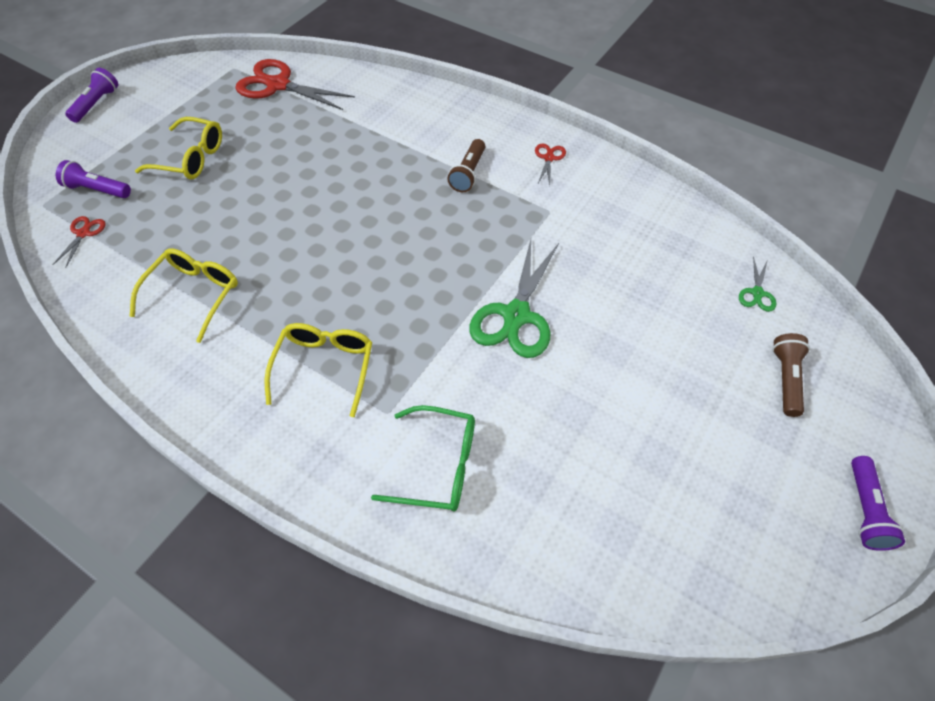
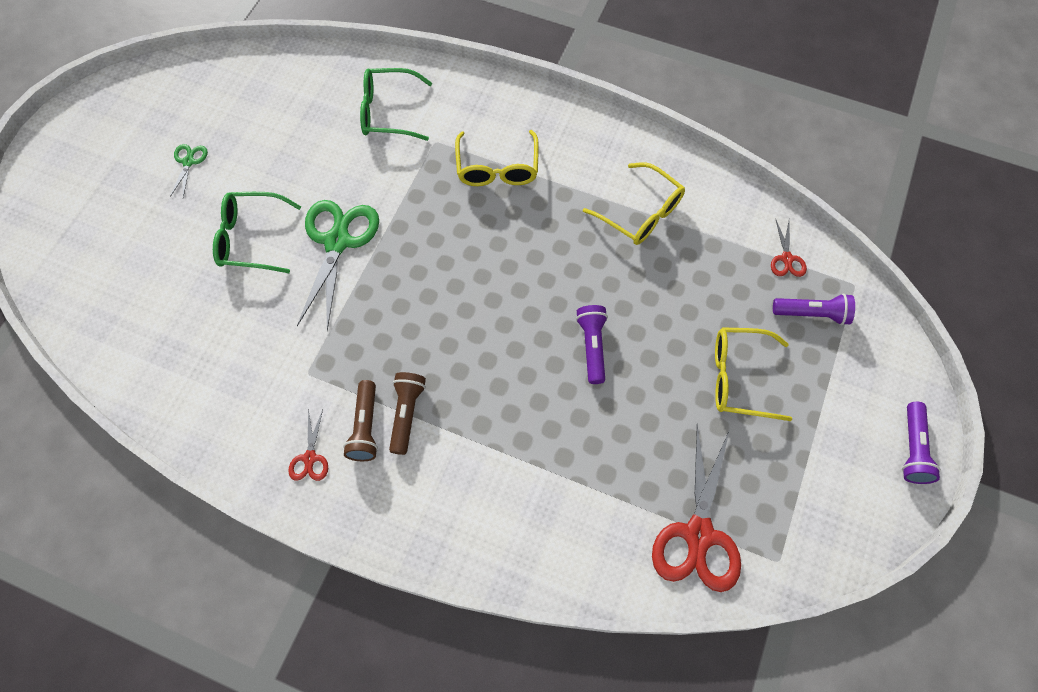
camera: 170 degrees right, 10 degrees up
yellow glasses [129,248,238,343] -> yellow glasses turned 60 degrees counterclockwise [583,162,685,245]
red scissors [235,59,355,110] -> red scissors turned 90 degrees clockwise [652,425,741,592]
green scissors [739,256,776,312] -> green scissors moved to [170,144,208,197]
brown flashlight [772,333,810,417] -> brown flashlight moved to [343,380,378,461]
purple flashlight [851,456,905,551] -> purple flashlight moved to [576,305,608,384]
none -> green glasses [213,192,301,273]

